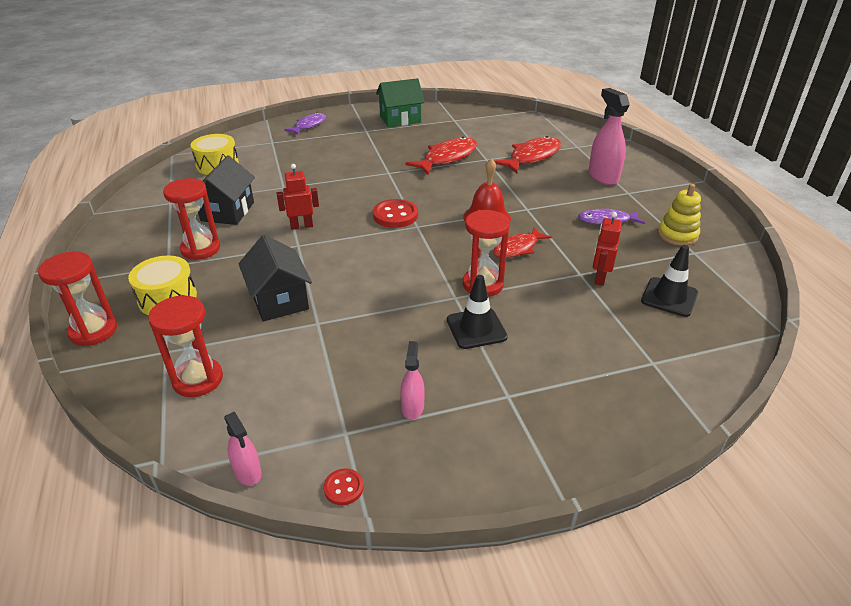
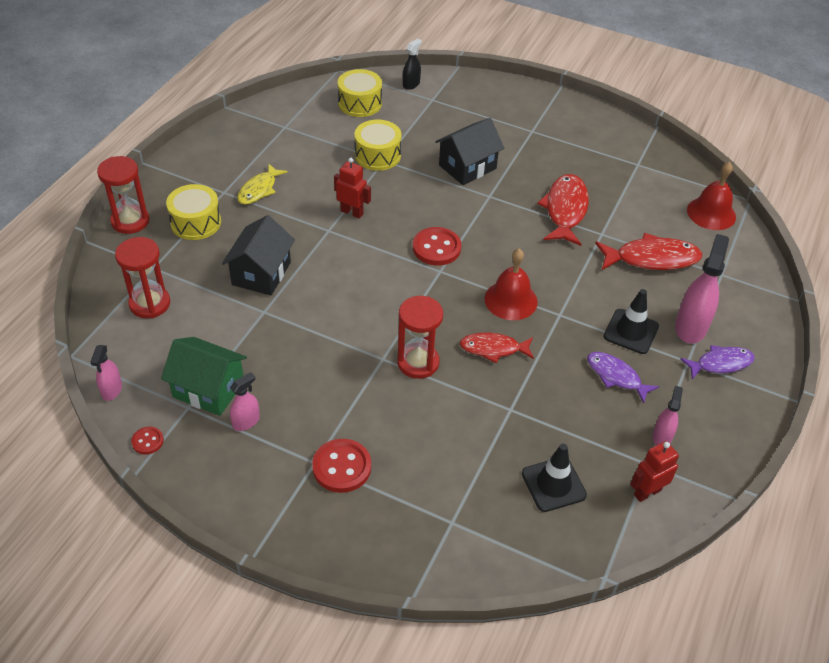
camera: 40 degrees right, 10 degrees up
red hourglass [163,178,220,260] -> yellow fish [237,163,288,204]
black house [198,155,255,225] -> black house moved to [435,118,504,185]
purple fish [284,113,326,135] -> purple fish moved to [680,345,755,379]
green house [376,78,424,127] -> green house moved to [161,337,247,416]
red fish [405,137,477,175] -> red fish turned 75 degrees counterclockwise [537,174,589,246]
black traffic cone [447,275,508,349] -> black traffic cone moved to [603,289,659,354]
red robot [593,212,622,286] -> red robot moved to [630,441,679,502]
yellow stacking toy [658,184,701,246] -> pink spray bottle [653,386,683,445]
none -> red button [312,439,371,493]
none -> yellow drum [355,120,402,171]
none -> black spray bottle [403,39,422,90]
none -> red bell [687,162,736,230]

